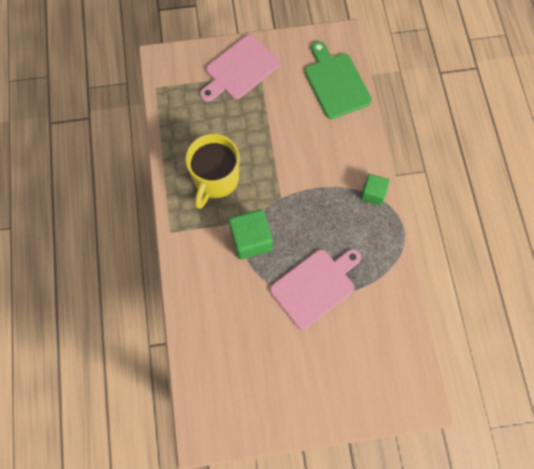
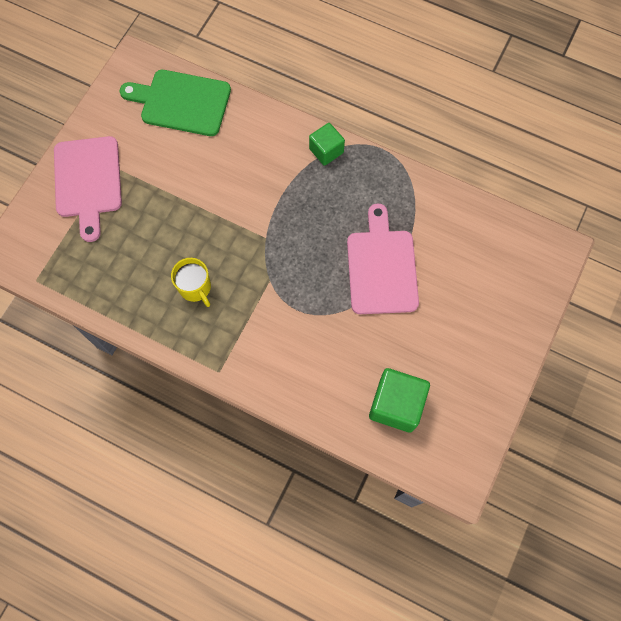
camera: 55 degrees left, 0 degrees up
yellow mug [186,134,239,209] -> yellow mug [171,258,211,307], size x0.56
green cube [229,209,273,259] -> green cube moved to [369,368,430,433]

